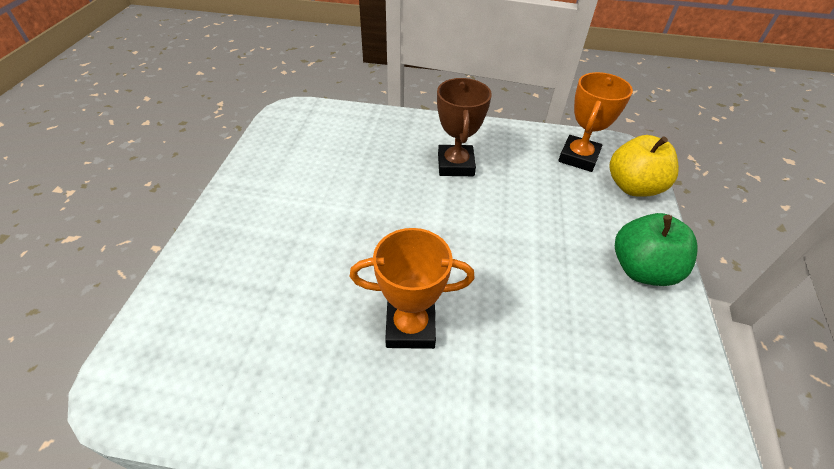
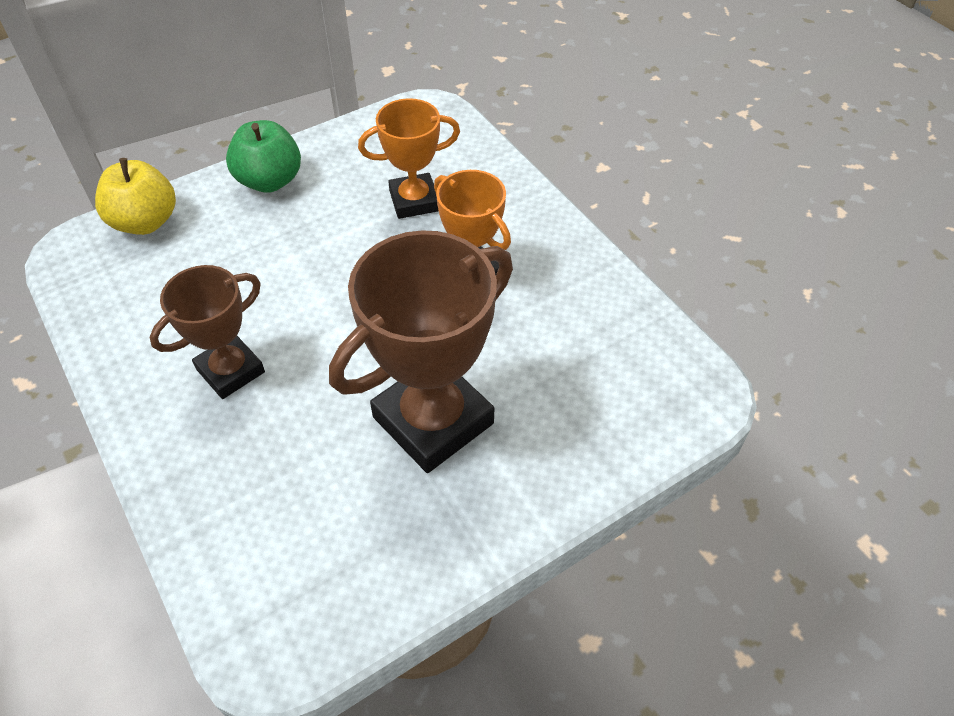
camera: 130 degrees left, 5 degrees up
orange trophy [558,72,633,172] -> orange trophy moved to [358,98,460,219]
none -> brown trophy [329,230,513,473]

